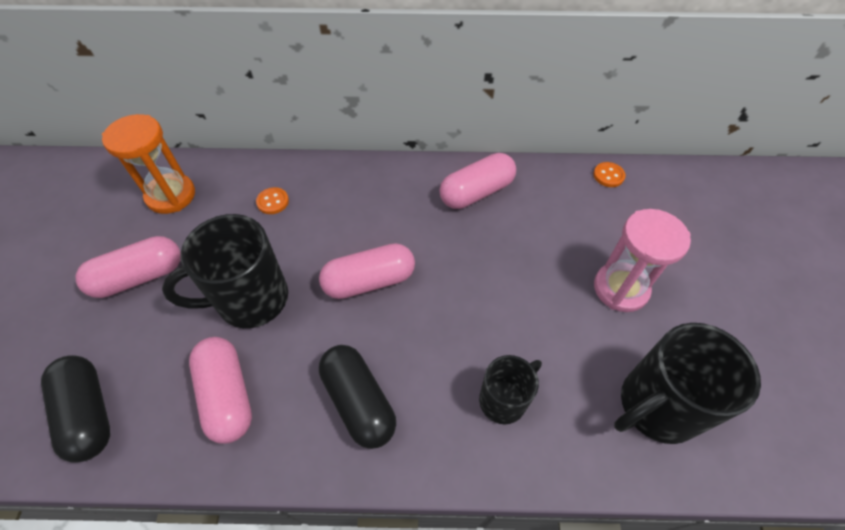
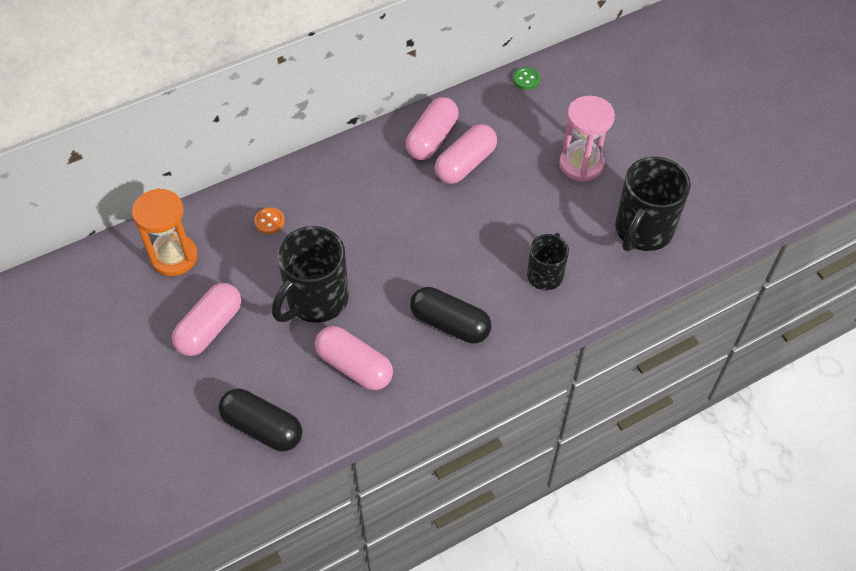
camera: 30 degrees left, 0 degrees up
pink capsule [319,243,415,299] -> pink capsule moved to [435,124,497,184]
orange button [593,162,625,187] -> green button [513,67,540,90]

